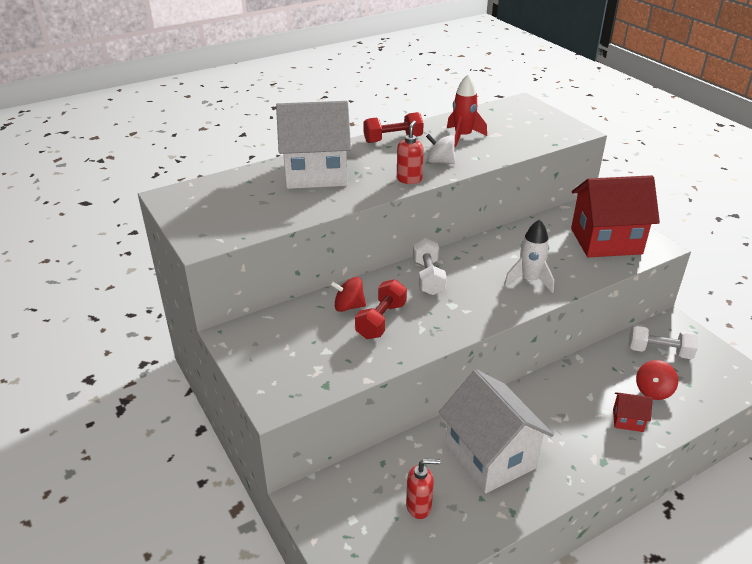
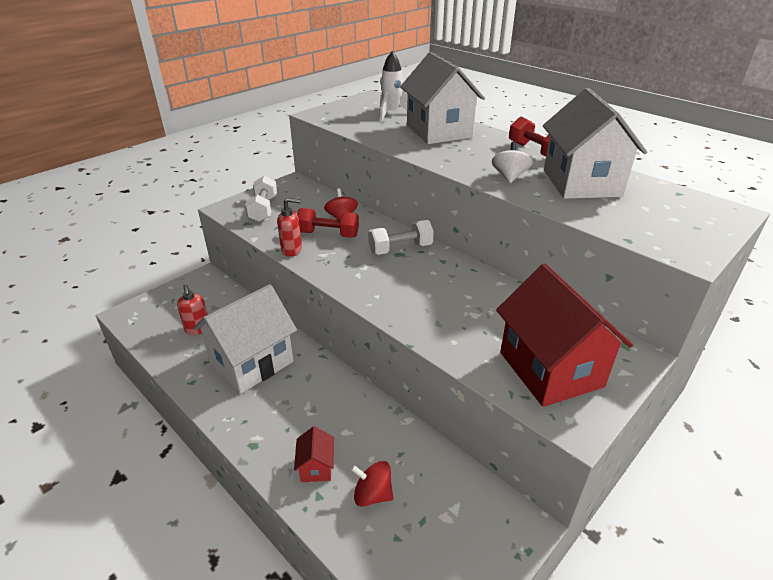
camera: 75 degrees right, 0 degrees up
red soap dispenser [397,121,424,184] -> red soap dispenser moved to [277,198,302,257]
red rocket [447,75,487,147] -> white house [543,88,648,199]
white rocket [504,219,554,293] -> white rocket moved to [380,51,408,121]
white dumbbell [629,324,698,359] -> white dumbbell moved to [245,176,277,222]

